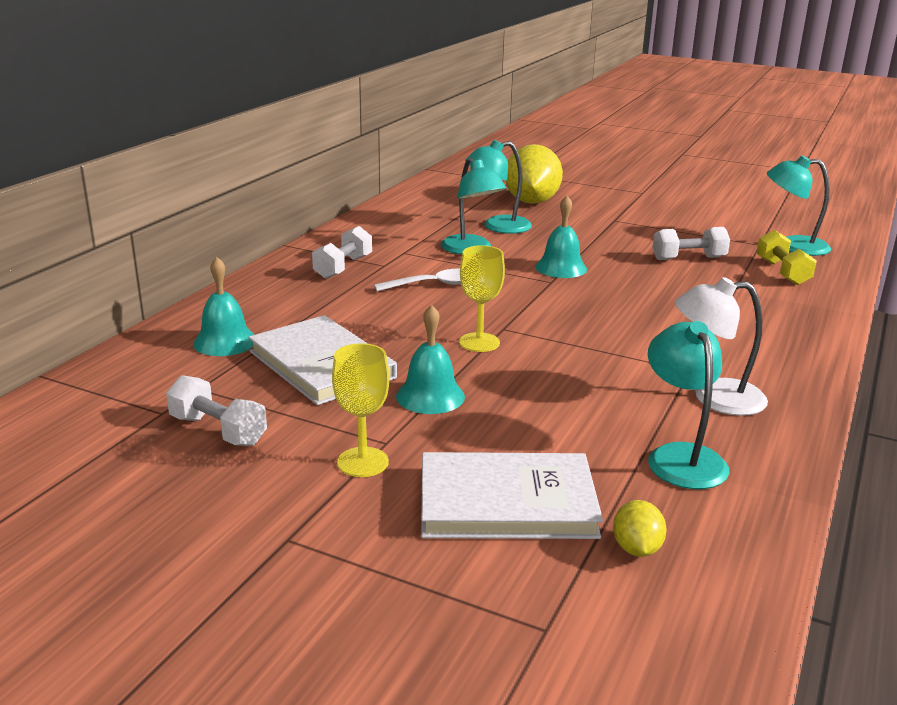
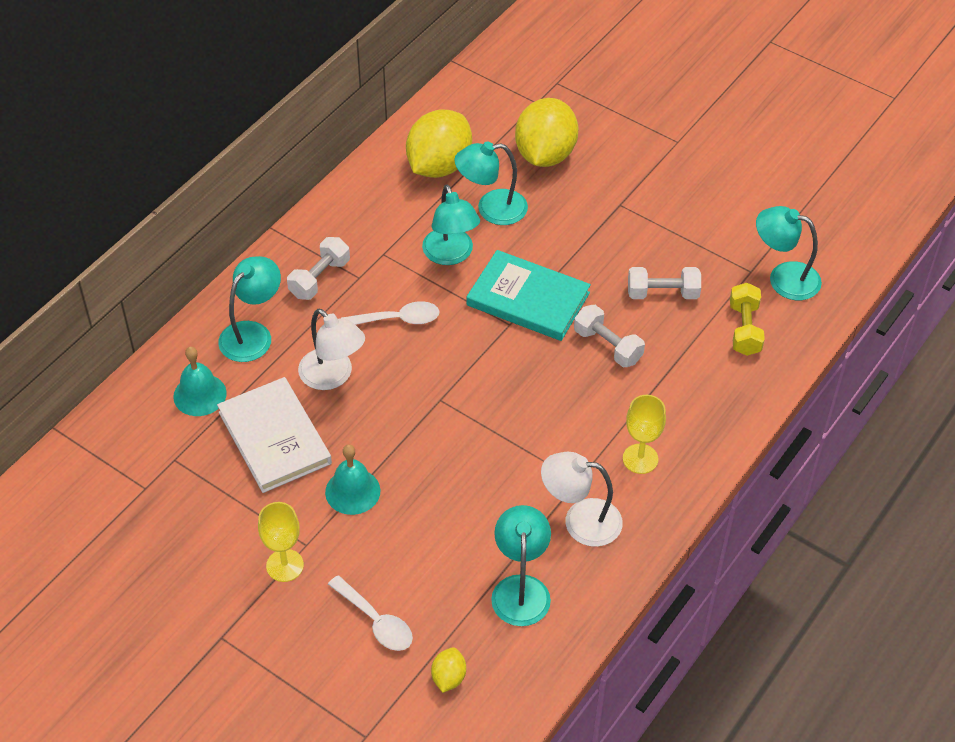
camera: 10 degrees right, 25 degrees up
white dumbbell [166,375,267,446] -> white dumbbell moved to [574,305,645,367]
white book [421,452,603,539] -> white spoon [328,575,413,651]
yellow goblet [459,245,505,352] -> yellow goblet moved to [623,395,666,474]
turquoise bell [535,196,587,278] -> turquoise book [467,250,591,341]
none -> turquoise lamp [218,256,281,362]
none -> white lamp [298,309,365,390]
none -> yellow lemon [406,110,472,178]

